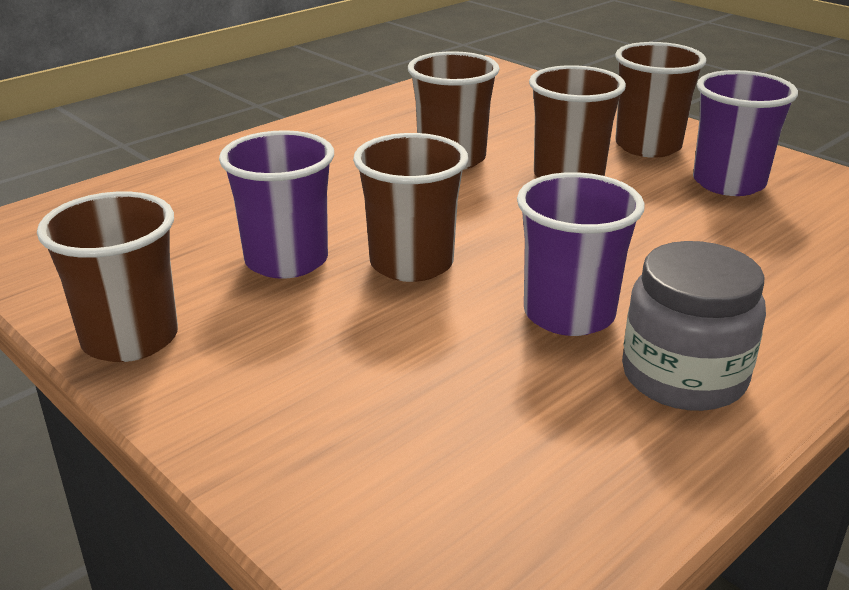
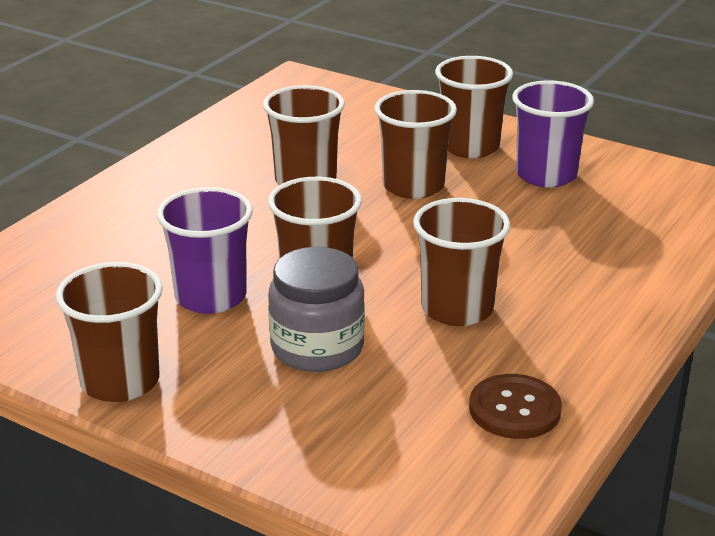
camera: 15 degrees left, 0 degrees up
purple cup [517,172,645,336] -> brown cup [413,198,510,326]
grey jar [622,241,766,411] -> grey jar moved to [268,247,365,372]
none -> brown button [469,374,562,439]

